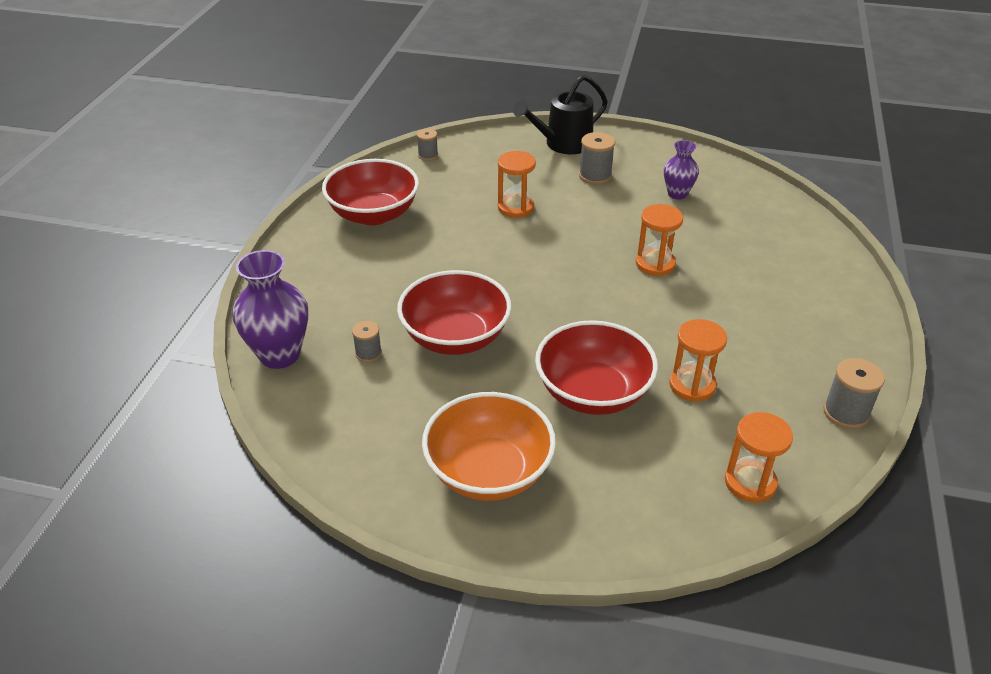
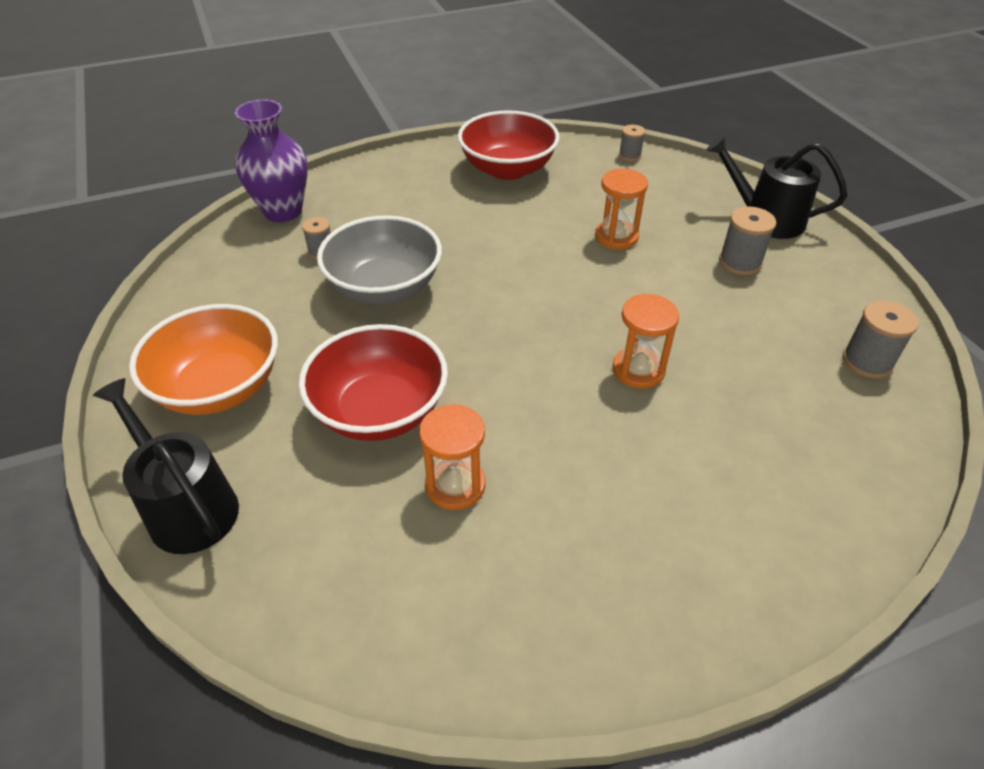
camera: 55 degrees right, 5 degrees up
red bowl [397,270,512,355] -> grey bowl [317,215,442,305]
purple vase [664,140,699,199] -> none
orange hourglass [725,412,793,503] -> none
grey spool [823,358,885,429] -> grey spool moved to [843,300,918,378]
none -> black watering can [93,378,239,554]

